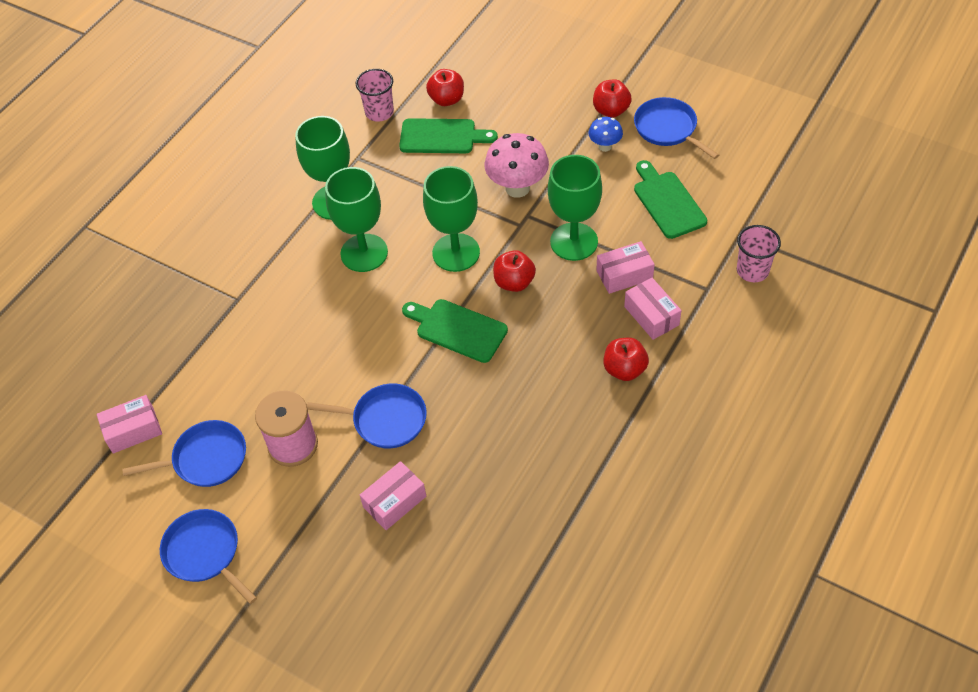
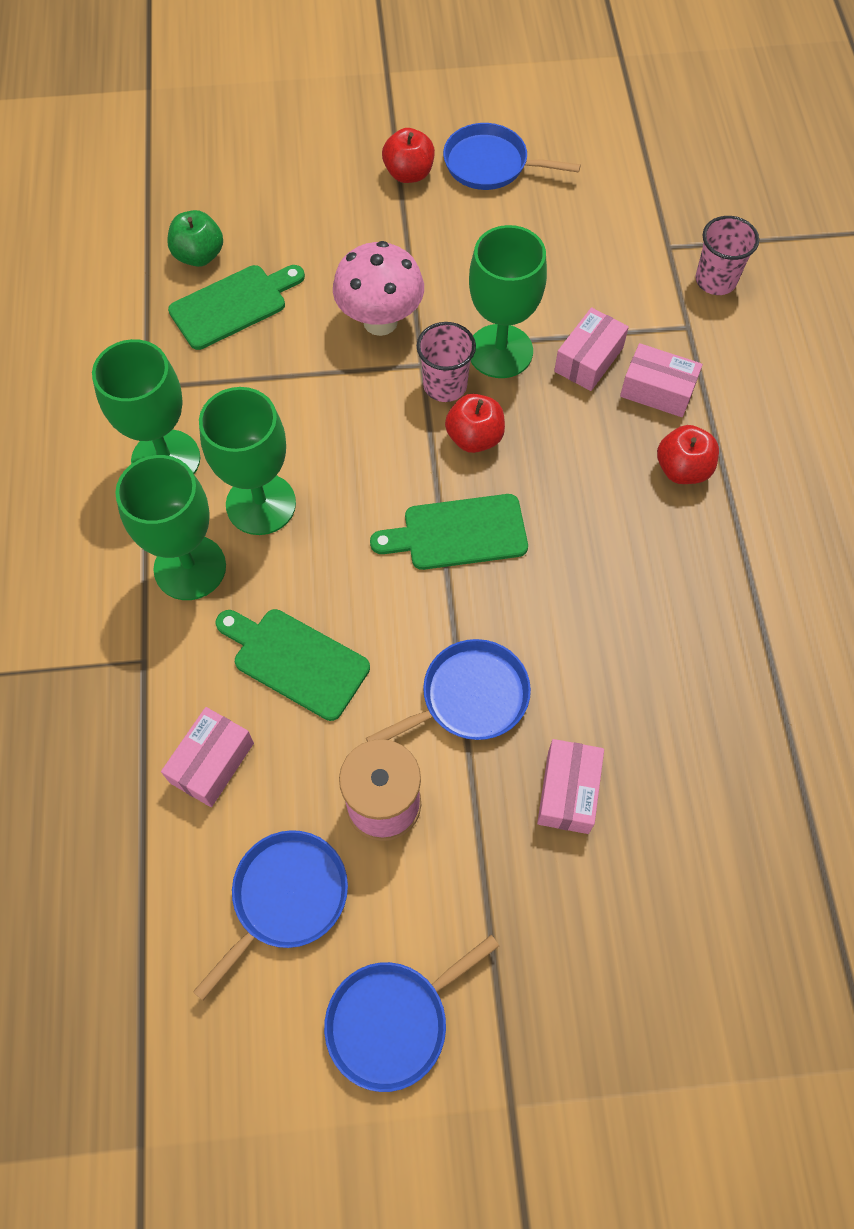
camera: 40 degrees left, 10 degrees up
pink box [97,395,162,454] -> pink box moved to [161,707,254,807]
blue pan [160,509,257,604] -> blue pan turned 45 degrees counterclockwise [324,935,499,1092]
pink cup [355,69,394,122] -> pink cup moved to [417,322,476,402]
green goblet [423,166,480,272] -> green goblet moved to [115,455,226,600]
red apple [426,69,464,106] -> green apple [167,210,223,267]
blue mushroom [588,117,623,152] -> none
green cutting board [634,160,707,239] -> green cutting board moved to [216,609,370,721]

